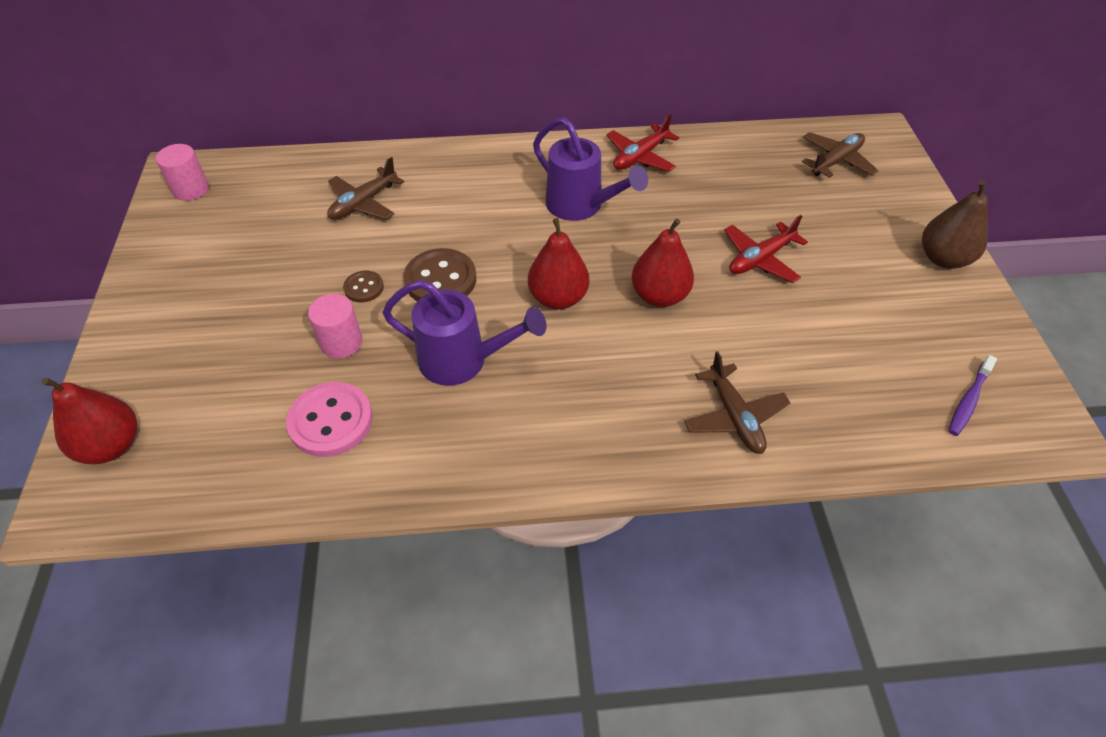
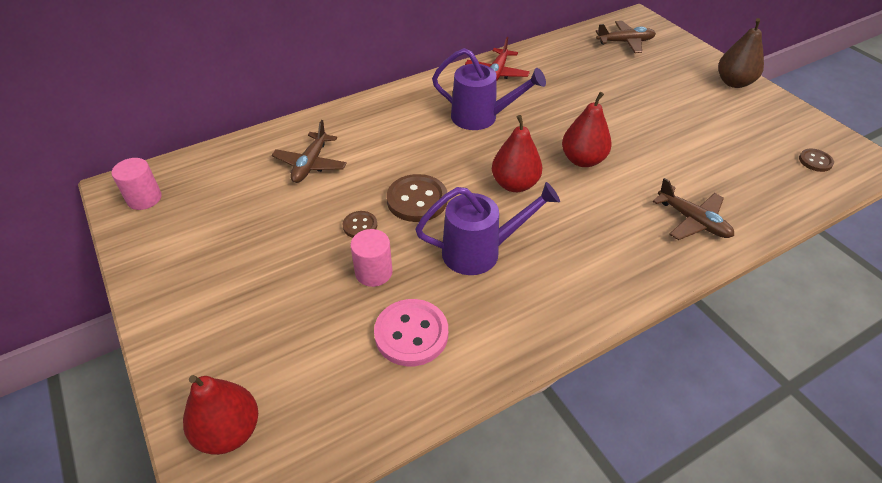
camera: 25 degrees left, 5 degrees down
red plane [724,215,808,283] -> none
brown plane [802,132,879,178] -> brown plane turned 60 degrees clockwise [596,21,656,53]
purple toothbrush [948,355,997,436] -> brown button [799,149,834,172]

